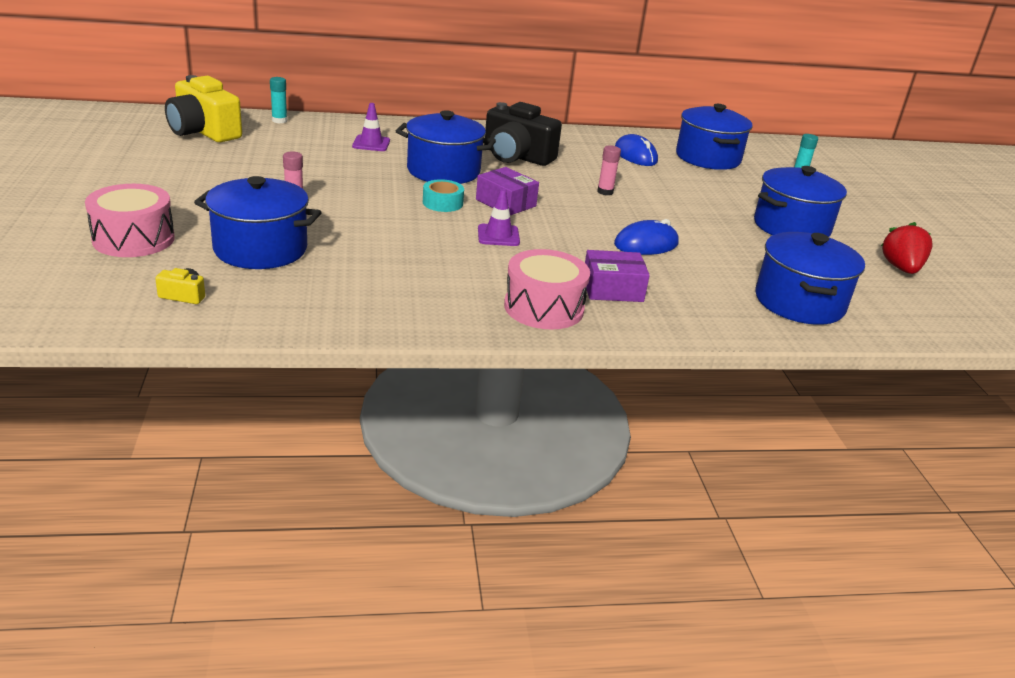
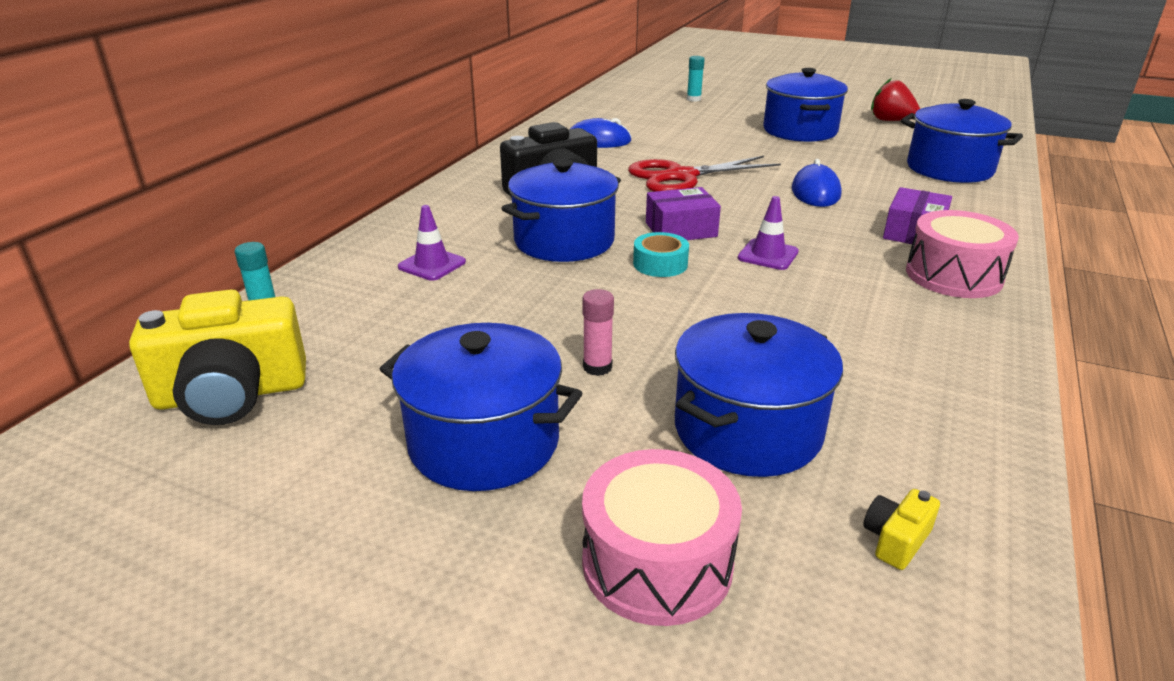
camera: 55 degrees left, 0 degrees up
pink glue stick [597,145,621,195] -> red scissors [628,156,781,192]
blue pot [676,104,753,170] -> blue pot moved to [380,323,583,491]

